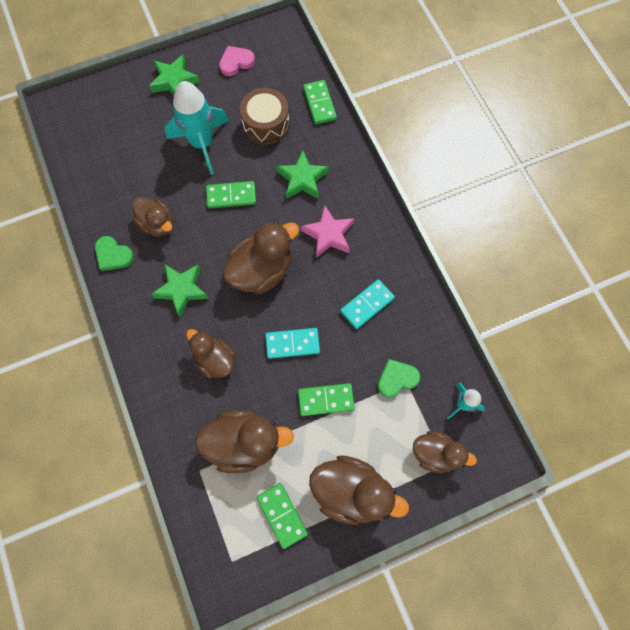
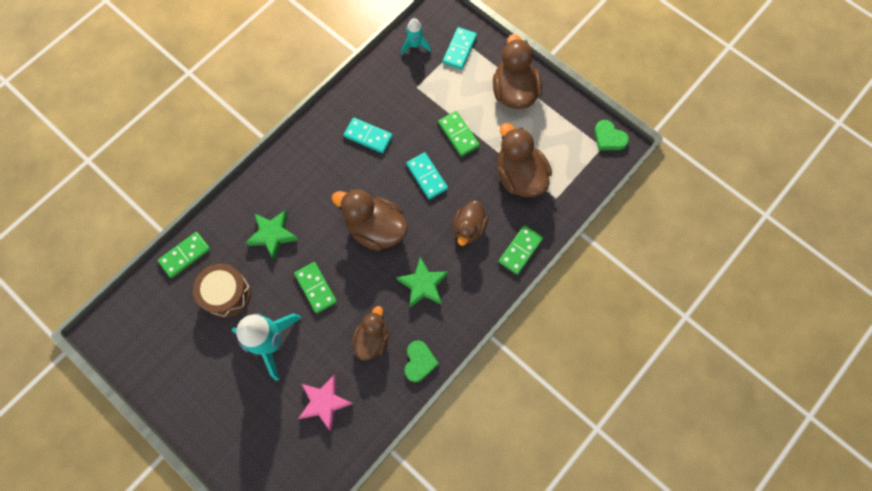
camera: 115 degrees left, 0 degrees up
green star [149,55,200,95] -> none
pink heart [219,46,255,76] -> none
green domino [257,483,308,549] -> green domino moved to [498,225,543,275]
pink star [301,205,354,258] -> pink star moved to [298,374,353,431]
green heart [378,359,420,398] -> green heart moved to [594,120,629,150]
brown duck [413,431,477,473] -> turquoise domino [443,27,477,70]

